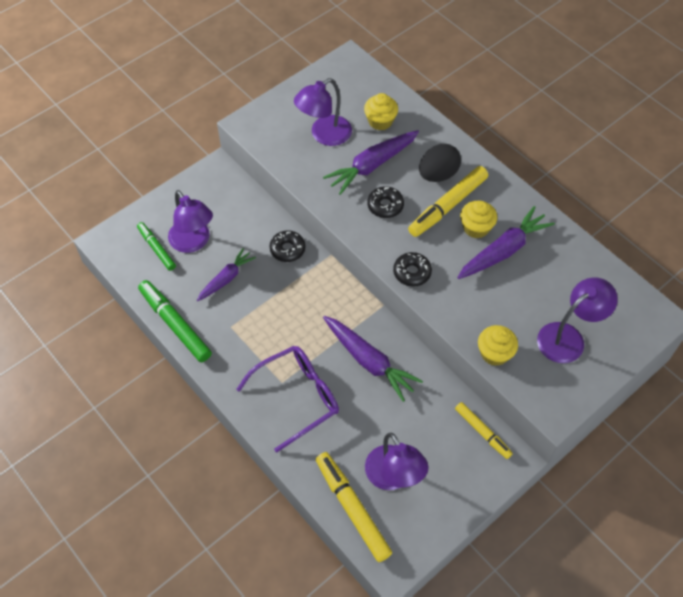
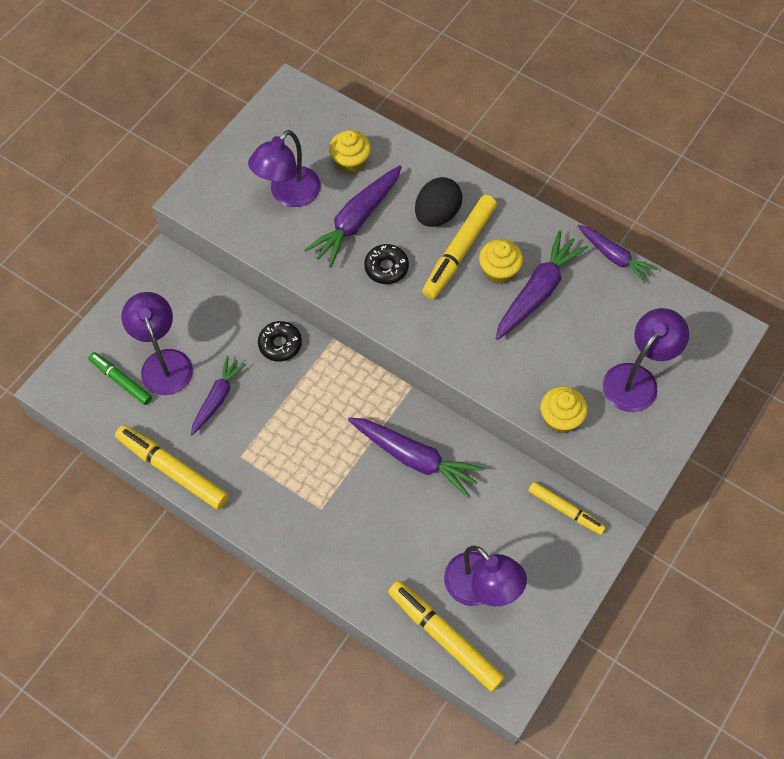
camera: 15 degrees left, 5 degrees up
green marker [138,280,212,362] -> yellow marker [115,425,229,510]
purple lamp [168,190,213,253] -> purple lamp turned 150 degrees counterclockwise [121,292,193,395]
purple glasses [236,346,339,452] -> none
black donut [393,252,432,287] -> none
none -> purple carrot [578,225,657,283]

